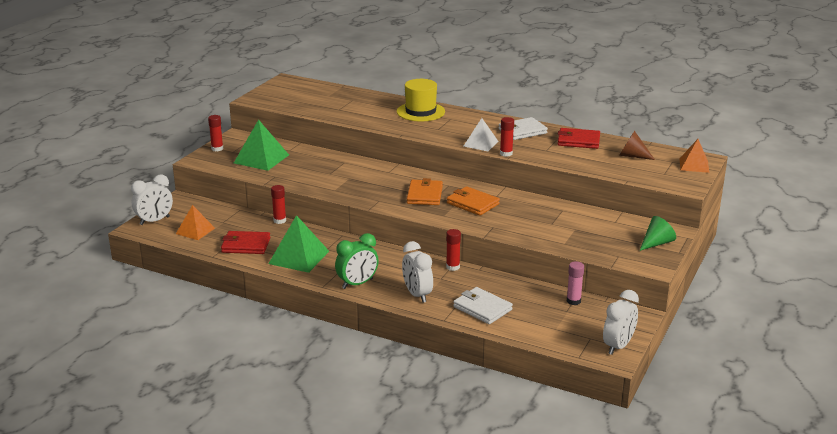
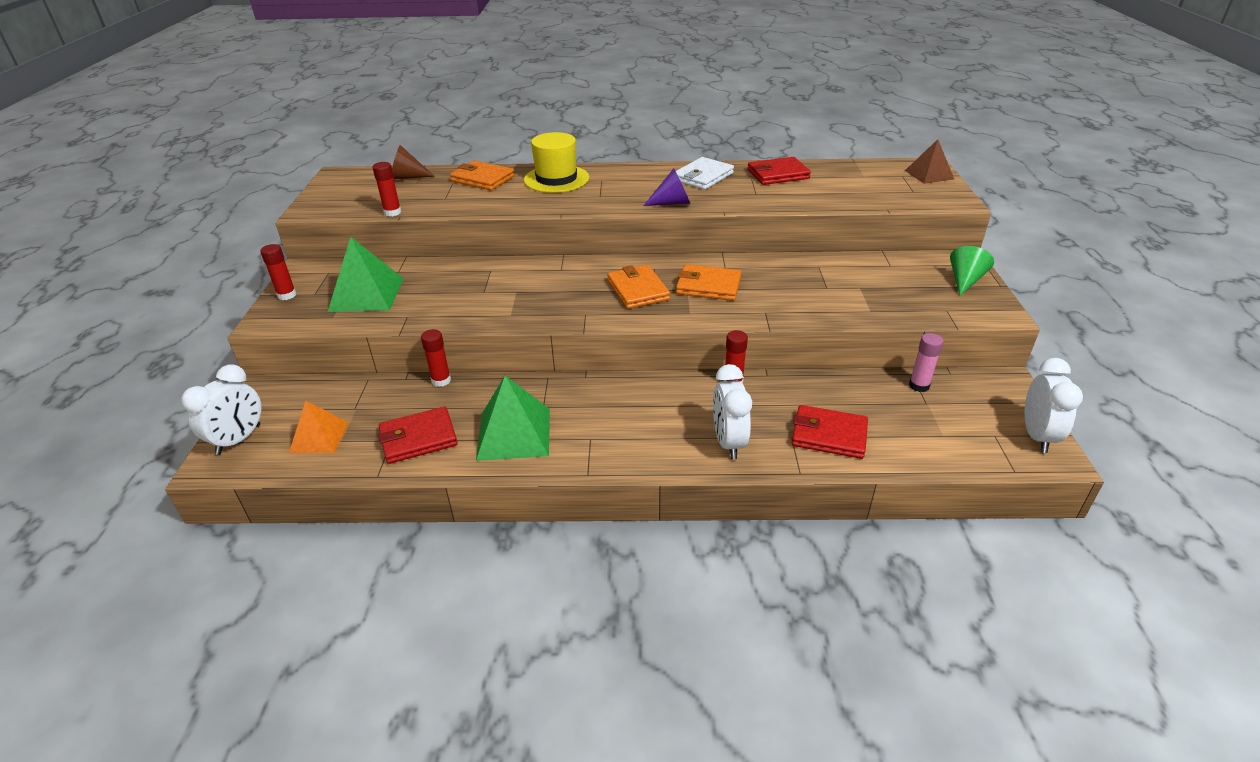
camera: 25 degrees left, 10 degrees up
green clock [335,233,379,289] -> none
white clock [402,241,433,303] -> white clock turned 45 degrees clockwise [713,364,752,459]
white wallet [453,287,513,324] -> red wallet [792,405,868,459]
white pyramid [464,118,499,151] -> purple cone [643,168,690,206]
red glue stick [500,117,514,157] -> red glue stick moved to [373,162,402,217]
brown cone [619,131,655,160] -> brown cone moved to [392,145,435,180]
orange pyramid [680,139,709,173] -> brown pyramid [905,139,954,184]
none -> orange wallet [450,160,515,190]

